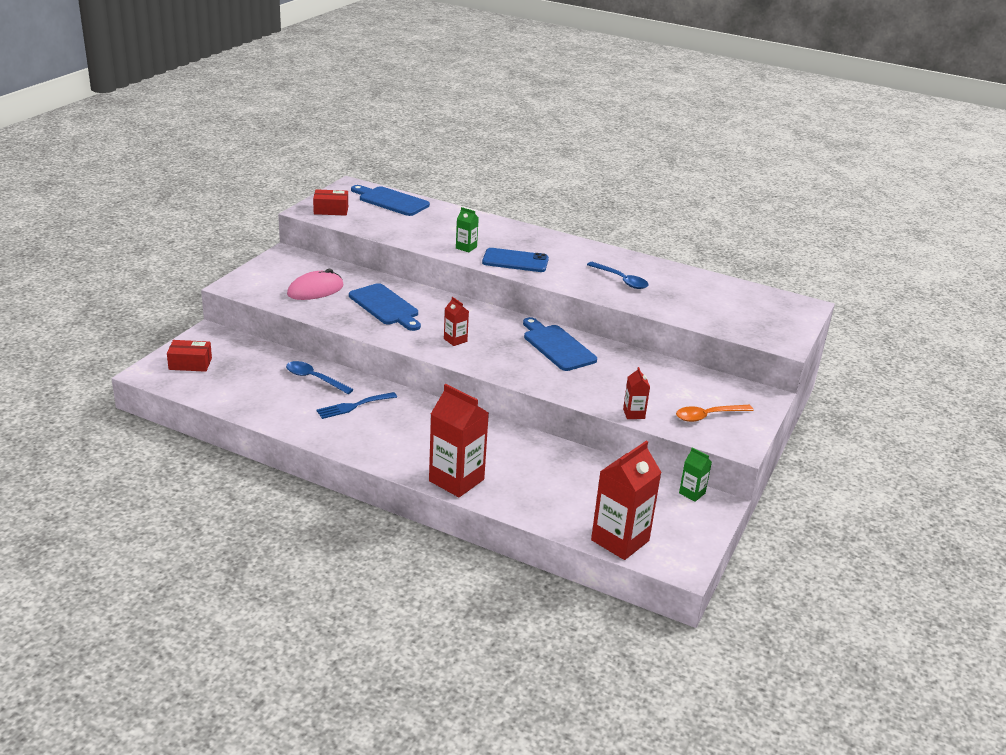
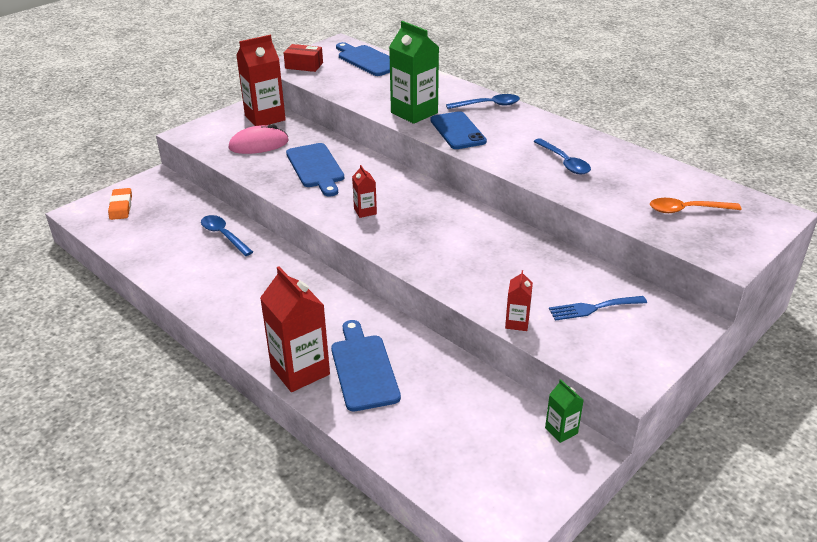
camera: 20 degrees right, 5 degrees up
red box [167,340,212,372] -> orange eraser [108,188,132,220]
blue fork [316,392,397,419] -> blue fork moved to [549,296,647,321]
green carton [456,207,479,252] -> green carton [389,21,439,124], size x2.04
blue phone [482,248,549,272] -> blue phone turned 45 degrees clockwise [430,111,487,149]
blue cutting board [523,317,597,371] -> blue cutting board moved to [331,320,401,411]
red carton [591,441,662,560] -> red carton moved to [236,35,286,126]
orange spoon [676,405,754,422] -> orange spoon moved to [650,198,742,213]
none -> blue spoon [446,94,520,109]

